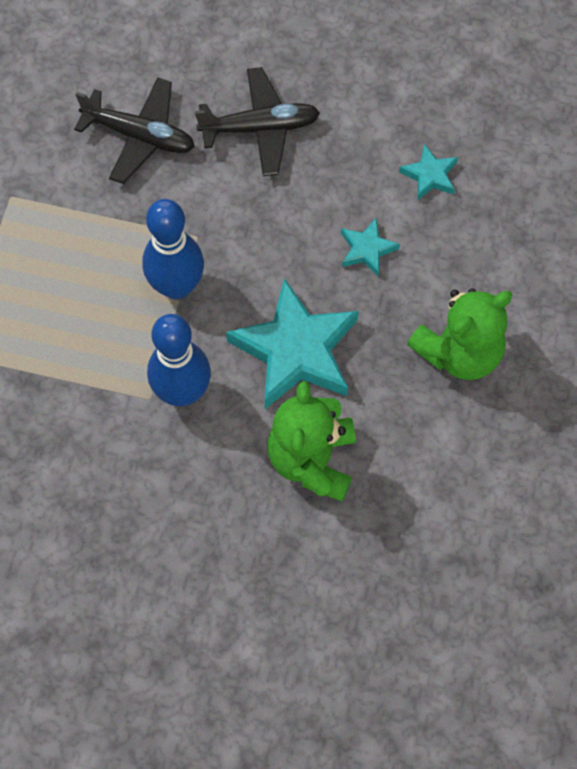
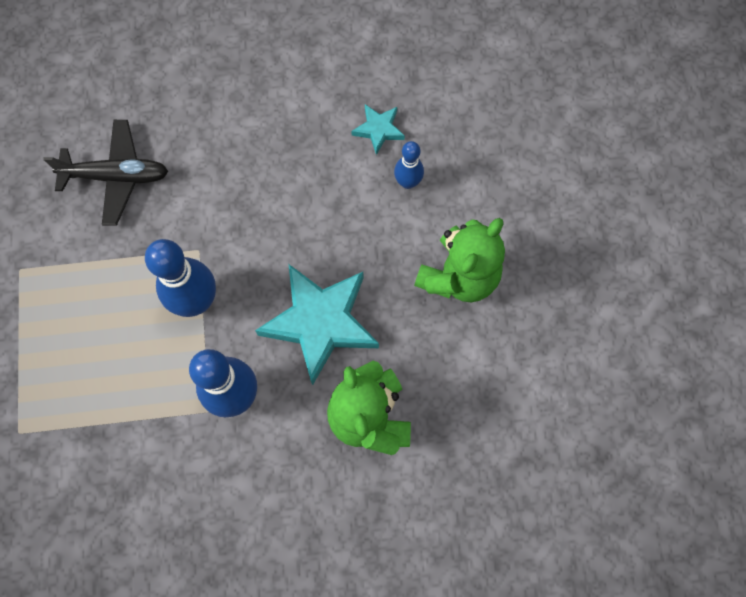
camera: 20 degrees left, 5 degrees up
black plane [195,67,320,176] -> none
turquoise star [341,218,400,276] -> none
none -> blue bowling pin [394,141,424,189]

